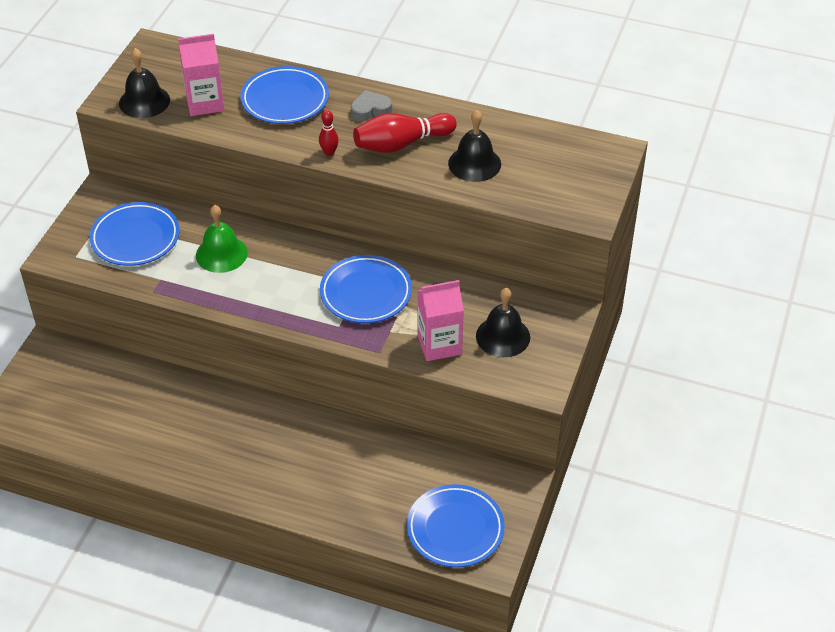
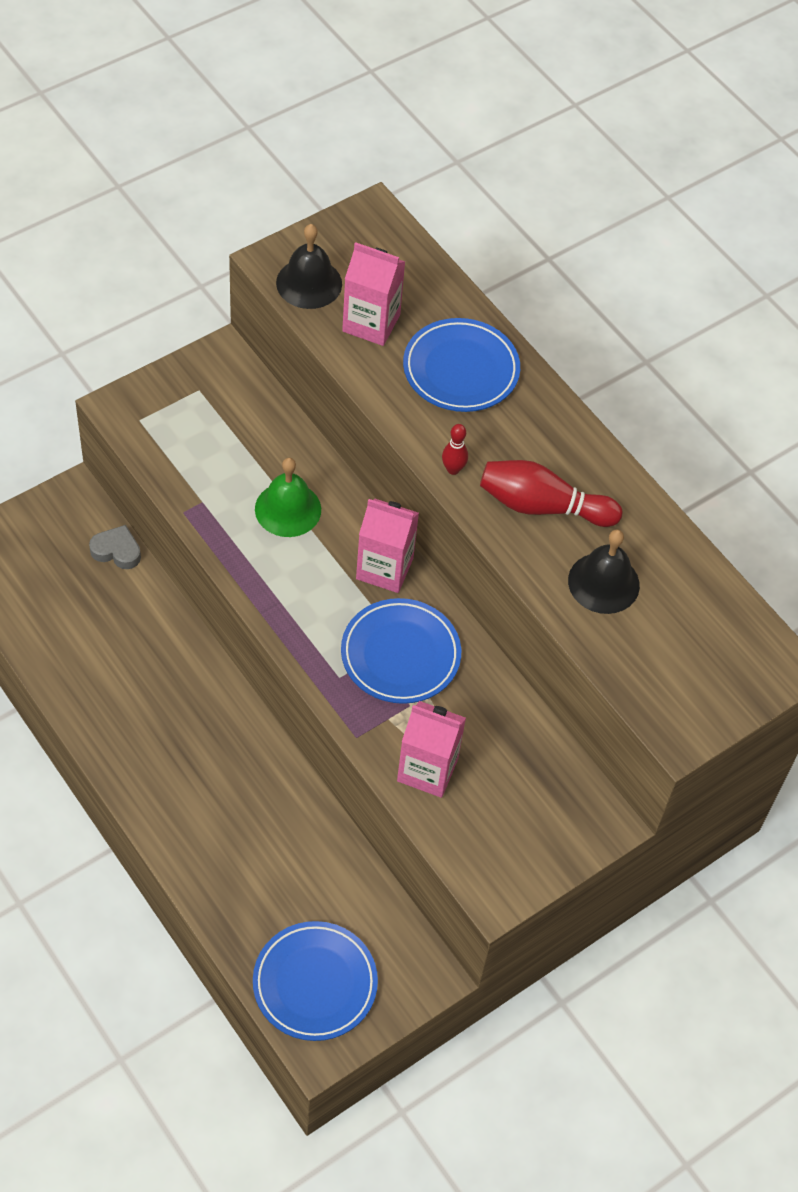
camera: 30 degrees right, 10 degrees up
blue plate [89,202,179,266] -> none
grey heart [351,90,392,121] -> grey heart moved to [89,525,141,569]
black bell [476,288,530,357] -> none
none -> pink carton [356,499,419,593]

